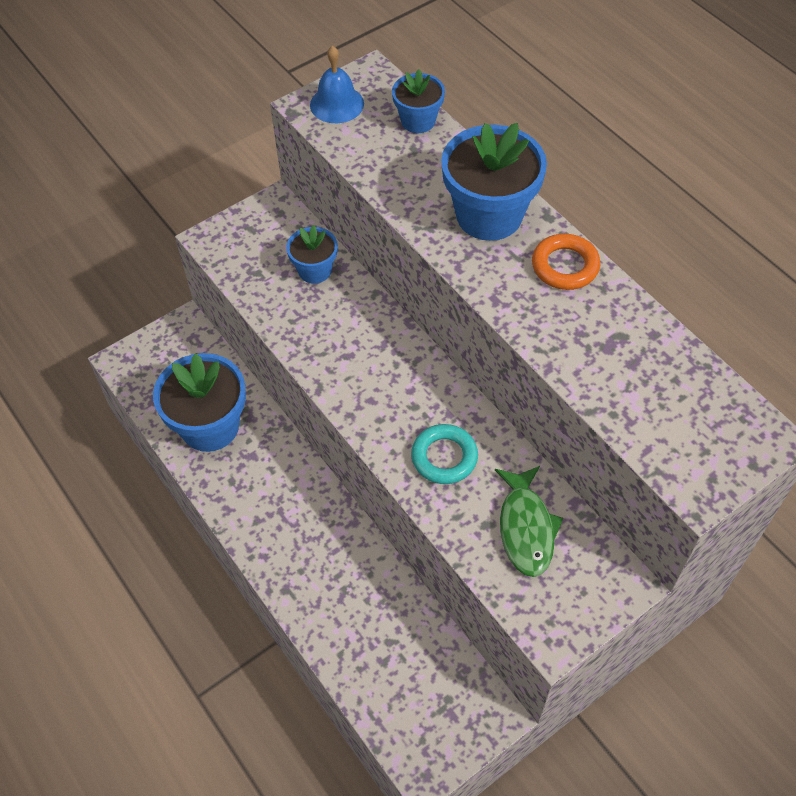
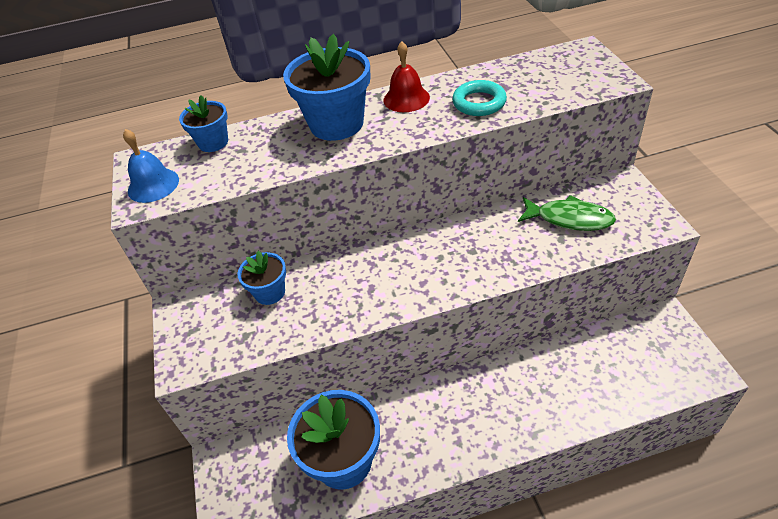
camera: 65 degrees left, 10 degrees down
turquoise ring [411,424,478,484] -> turquoise ring moved to [452,80,507,116]
orange ring [532,234,601,290] -> red bell [383,41,430,112]

